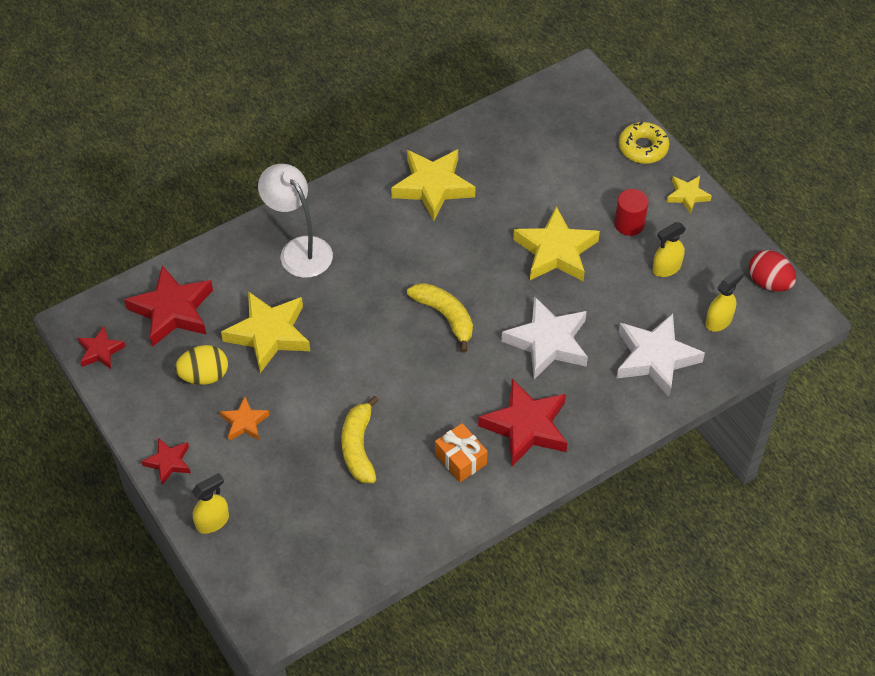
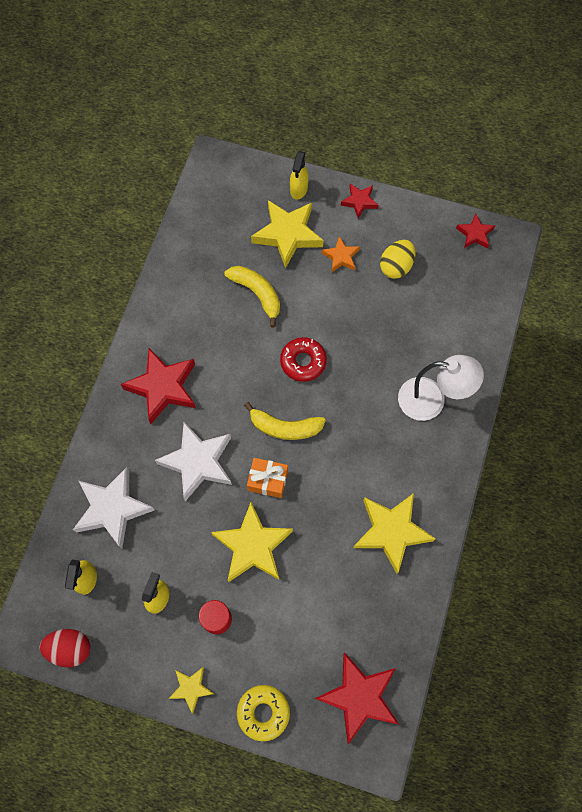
camera: 140 degrees right, 15 degrees up
red star [124,265,213,347] -> red star moved to [315,652,399,744]
yellow star [221,291,310,373] -> yellow star moved to [251,200,324,268]
orange gift [435,423,488,482] -> orange gift moved to [247,458,288,498]
none -> red donut [280,337,327,382]

